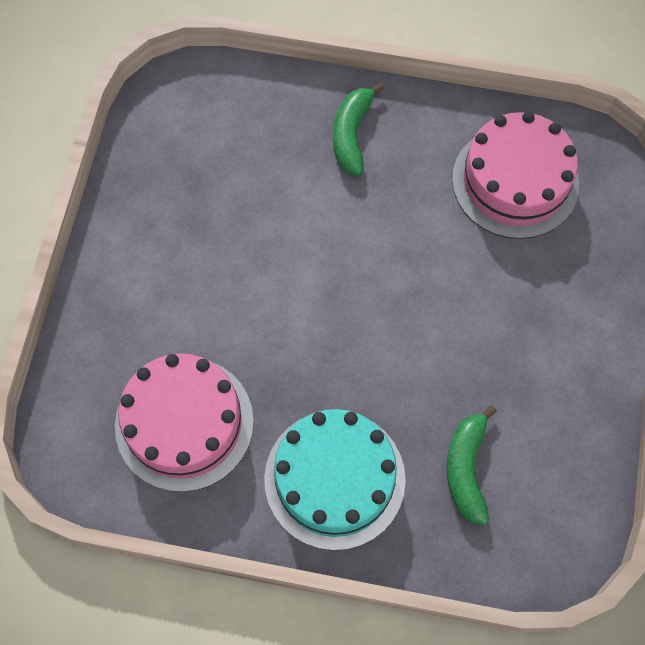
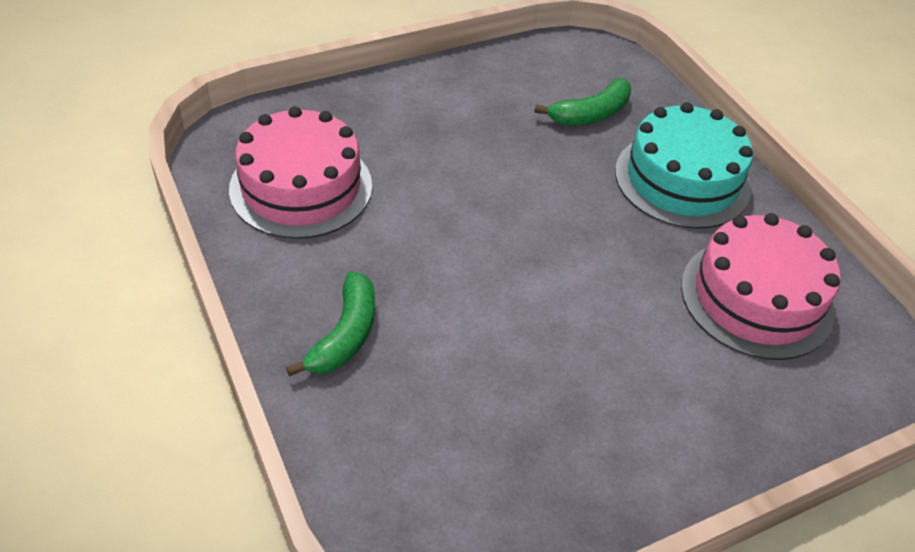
camera: 130 degrees left, 20 degrees down
green banana [333,83,384,176] -> green banana turned 45 degrees counterclockwise [286,271,375,377]

